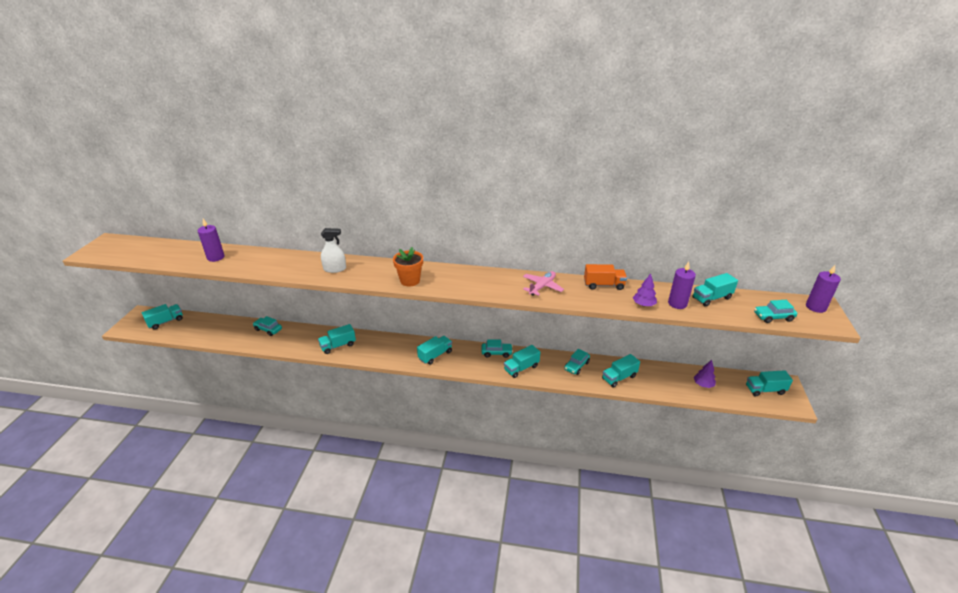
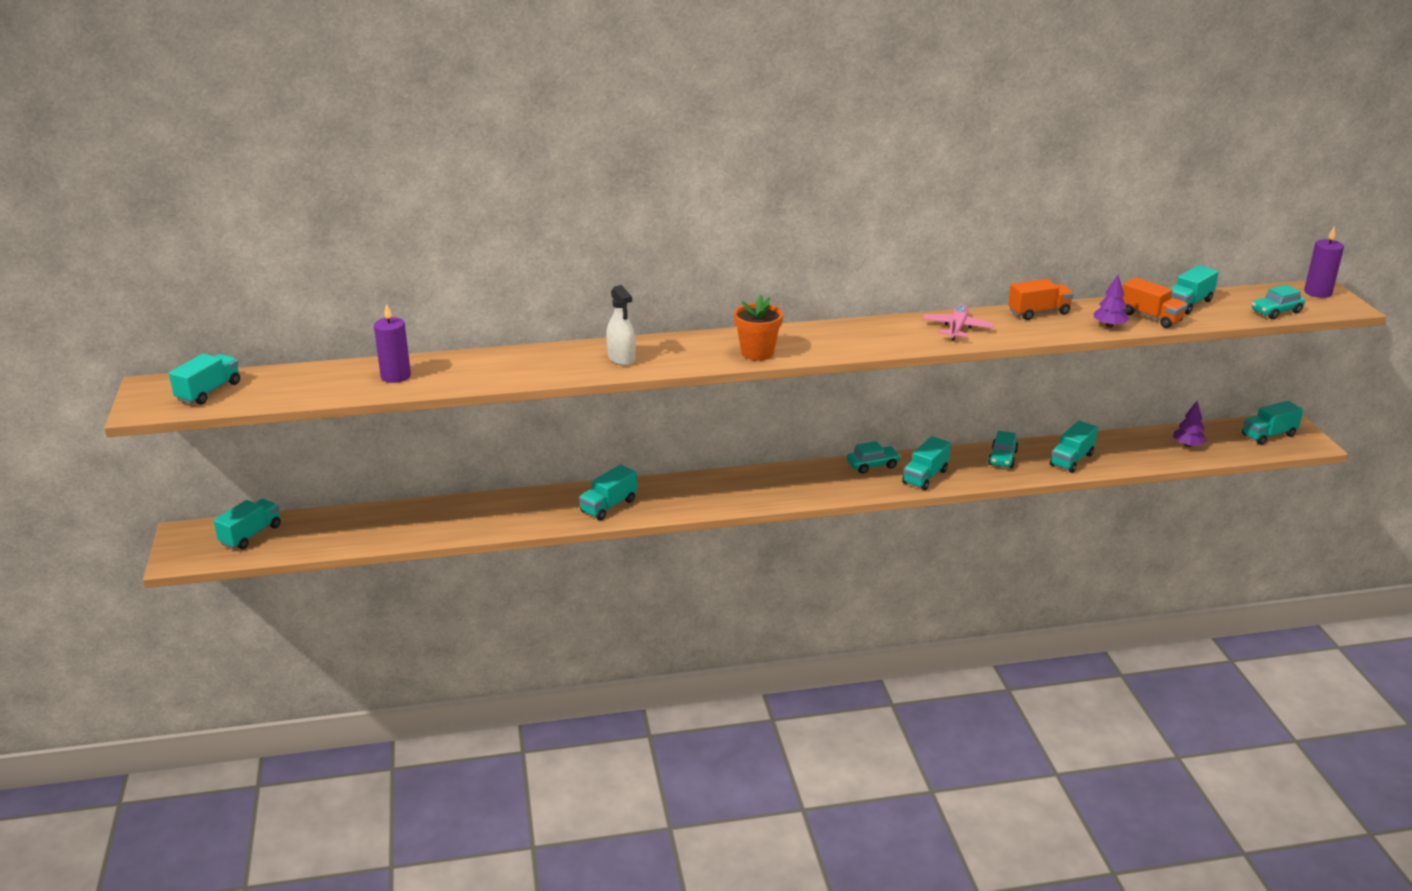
camera: 20 degrees left, 5 degrees down
turquoise car [253,316,282,336] -> none
white spray bottle [321,228,346,273] -> white spray bottle turned 90 degrees clockwise [606,285,636,366]
turquoise truck [417,336,452,365] -> turquoise truck moved to [169,354,240,405]
purple candle [668,262,696,309] -> orange truck [1122,277,1188,328]

